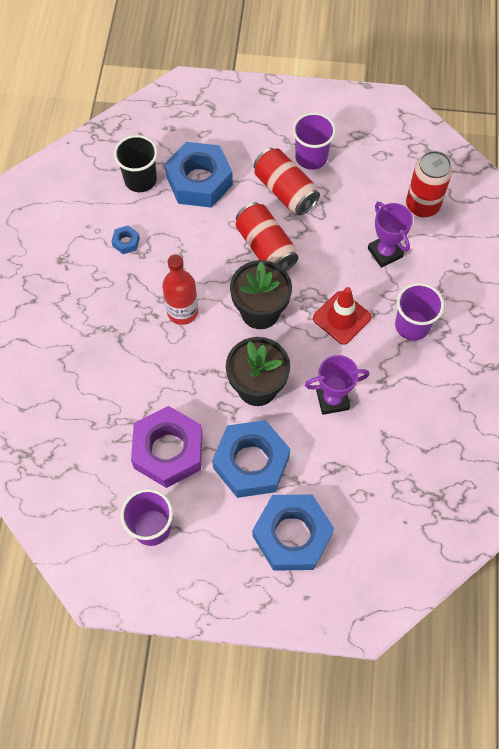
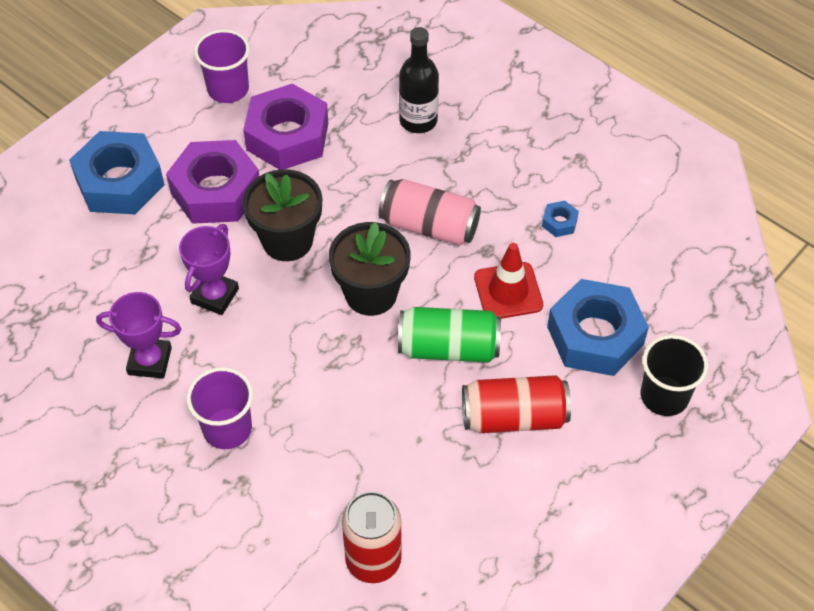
camera: 125 degrees right, 10 degrees down
black cup [114,135,158,192] -> black cup moved to [641,335,708,416]
red bottle [162,254,198,325] -> pink can [378,179,481,246]
blue nut [212,420,290,498] -> purple nut [166,140,259,224]
red can [236,202,298,272] -> green can [398,307,501,362]
purple cup [293,112,336,170] -> none
red traffic cone [313,287,372,345] -> red traffic cone moved to [474,243,543,319]
purple trophy [368,202,413,268] -> purple trophy moved to [96,292,181,378]
none -> black bottle [399,27,439,133]

